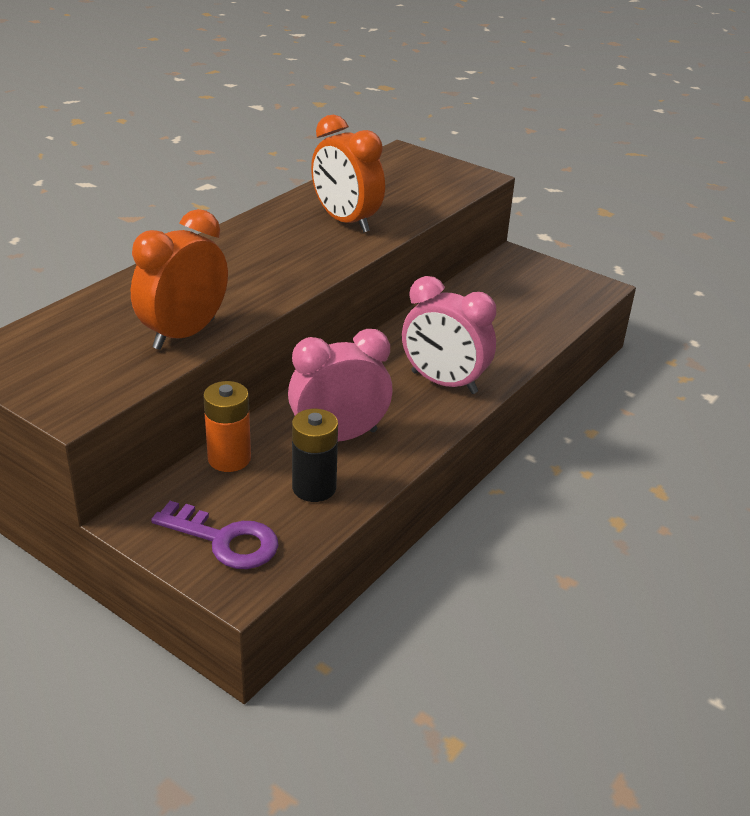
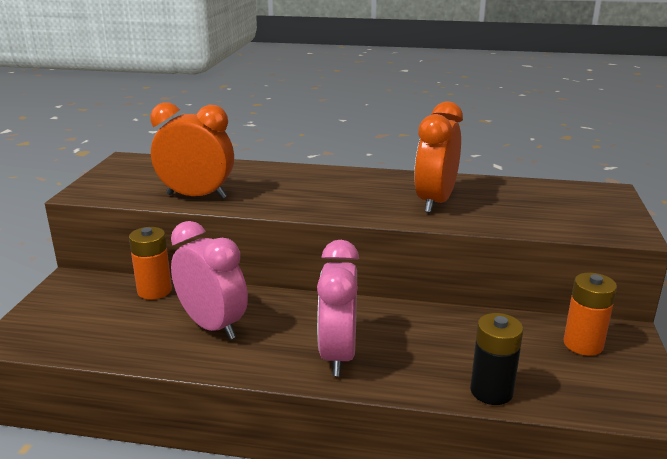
camera: 65 degrees right, 10 degrees down
purple key [151,501,279,569] -> none
black battery [292,409,338,502] -> black battery moved to [470,313,523,405]
none -> orange battery [563,273,617,356]

